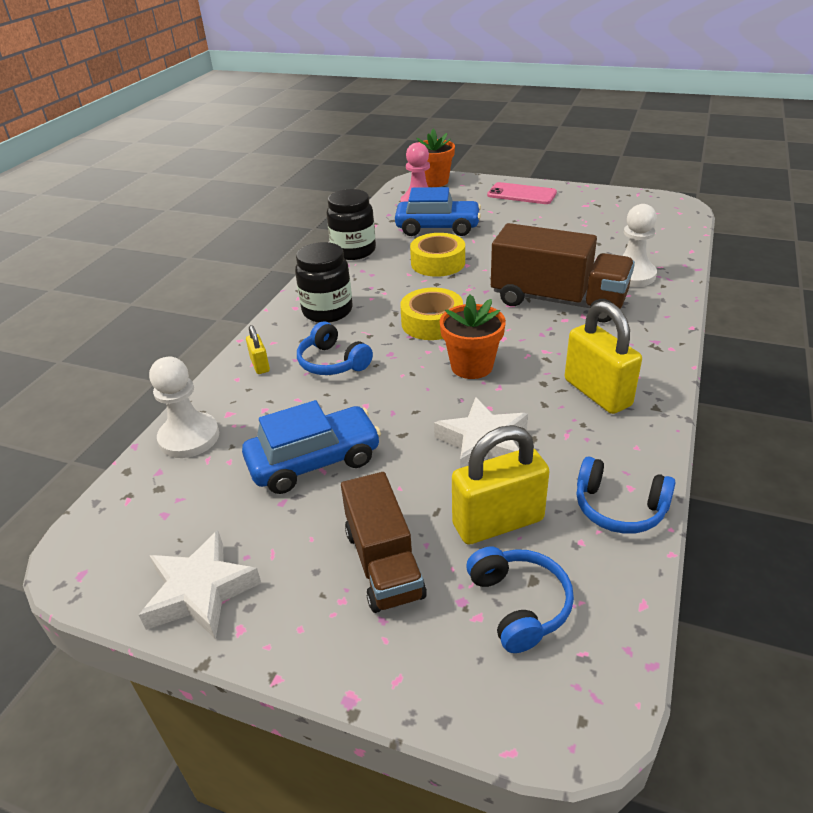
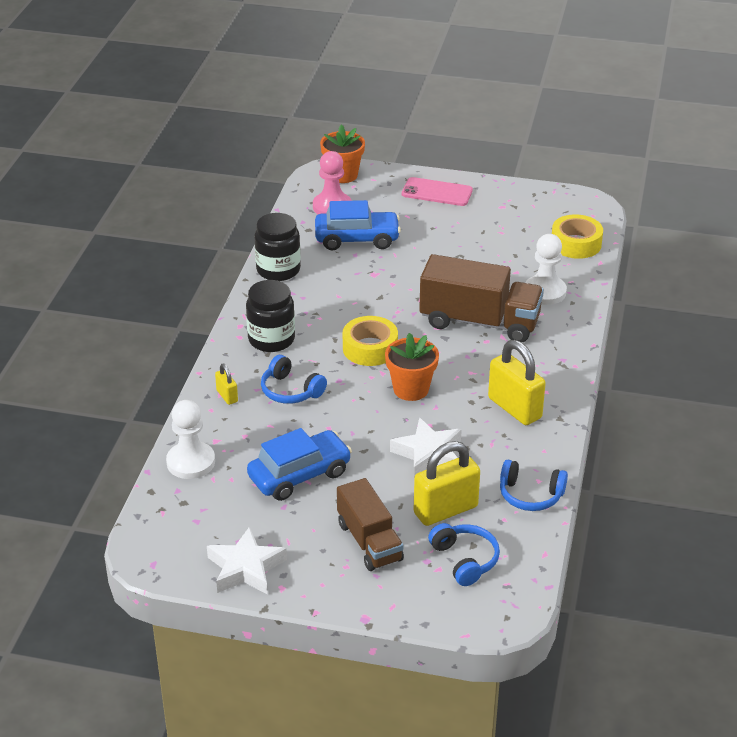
camera: 10 degrees left, 0 degrees up
yellow tape [410,233,465,277] -> yellow tape moved to [552,214,603,259]

